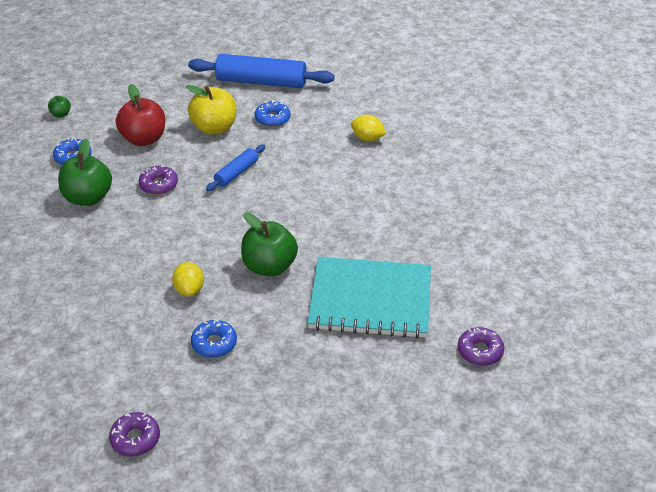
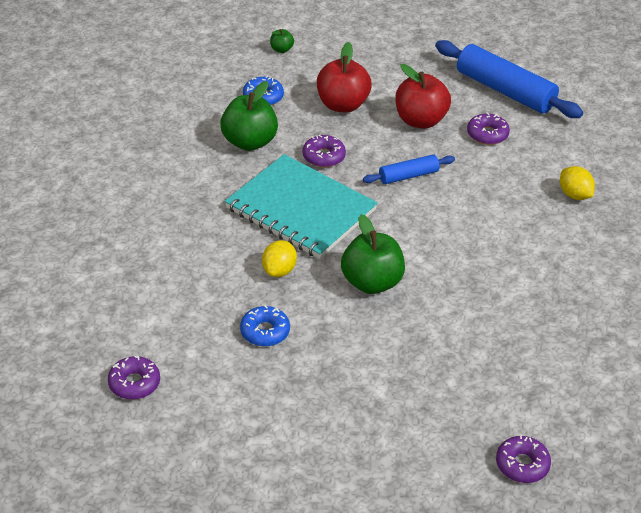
camera: 30 degrees right, 0 degrees up
yellow apple [186,85,236,135] -> red apple [395,64,451,129]
blue donut [255,100,290,127] -> purple donut [467,112,510,145]
turquoise notebook [307,257,431,339] -> turquoise notebook moved to [225,154,378,259]

